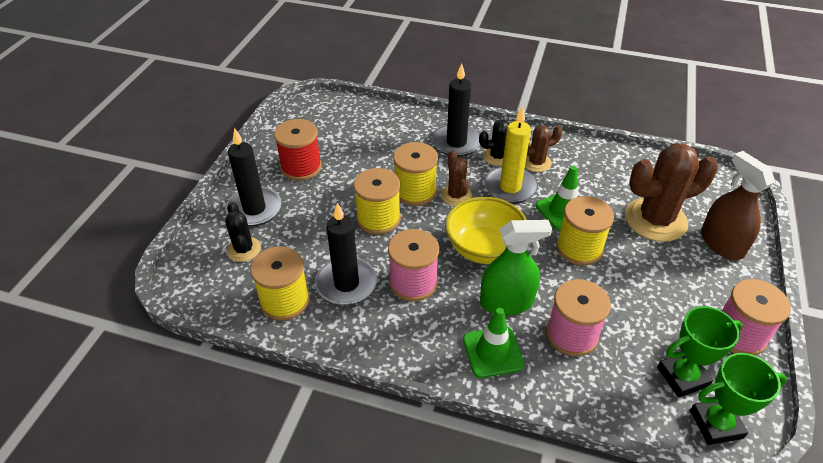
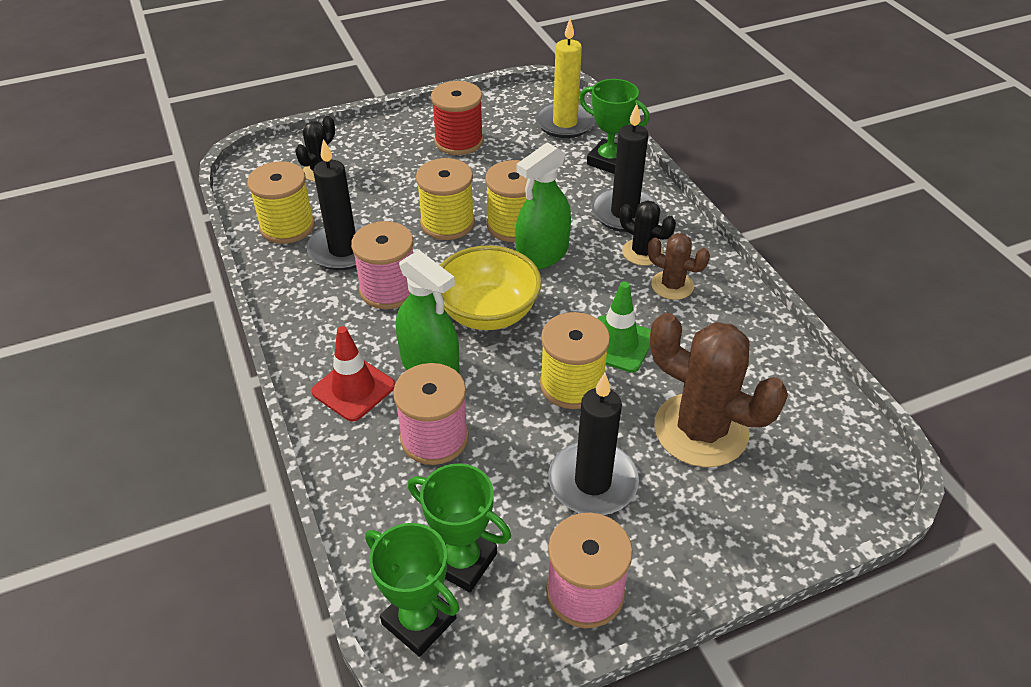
camera: 50 degrees right, 0 degrees up
black candle [226,128,282,226] -> black candle moved to [548,373,639,515]
brown cactus [441,150,472,206] -> green spray bottle [515,142,571,270]
green traffic cone [463,308,525,378] -> red traffic cone [311,326,395,422]
yellow candle [484,106,538,203] -> yellow candle moved to [535,19,595,138]
brown spray bottle [701,151,775,260] -> none
none -> green trophy [579,79,650,174]

